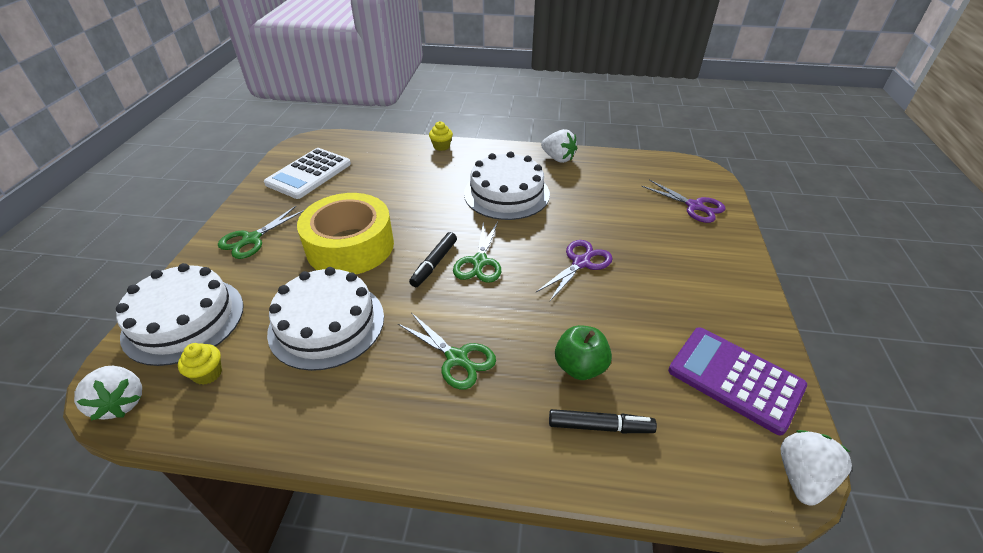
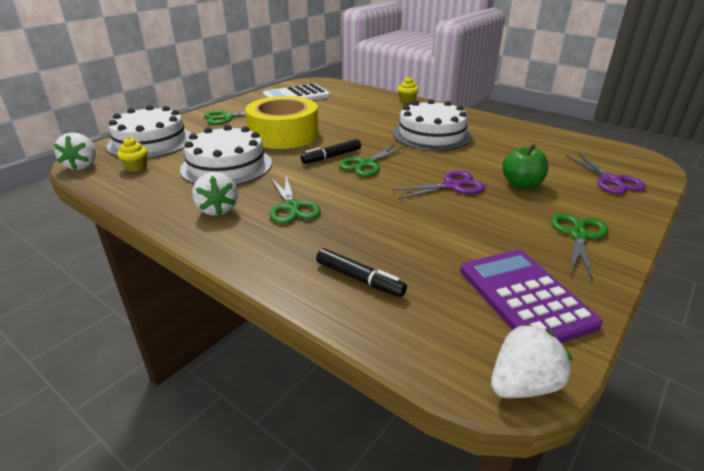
camera: 30 degrees right, 10 degrees down
white strawberry [541,129,577,163] -> white strawberry moved to [192,172,238,216]
green apple [555,325,612,380] -> green apple moved to [503,144,548,189]
none -> green scissors [551,213,608,280]

